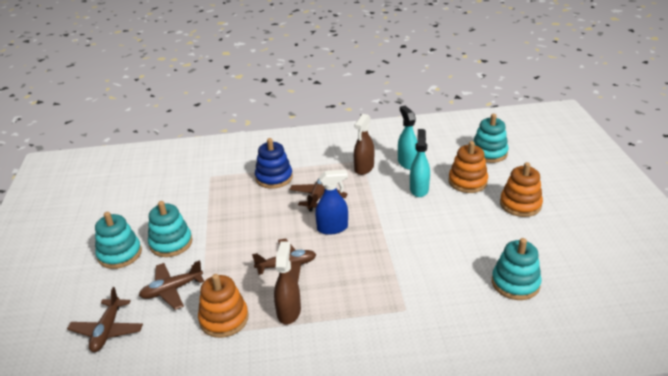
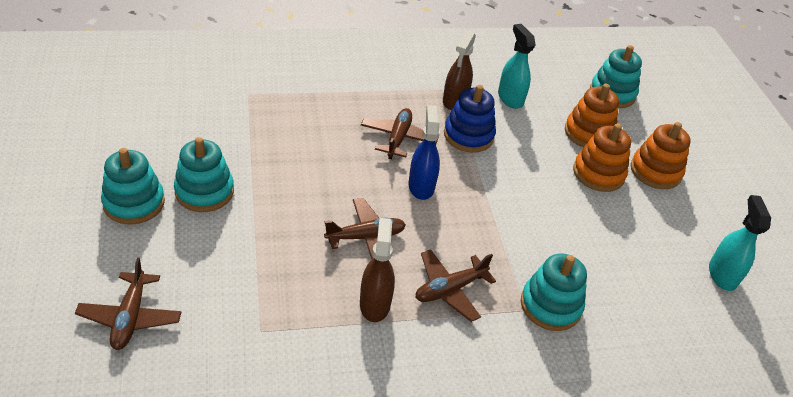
camera: 10 degrees left, 10 degrees up
brown plane [139,260,204,310] -> brown plane moved to [415,249,496,322]
orange stacking toy [198,274,249,338] -> orange stacking toy moved to [573,123,631,192]
blue stacking toy [255,138,293,188] -> blue stacking toy moved to [444,85,496,153]
blue spray bottle [315,170,348,235] -> blue spray bottle turned 75 degrees counterclockwise [408,105,440,200]
turquoise spray bottle [410,129,430,197] -> turquoise spray bottle moved to [709,195,771,291]
turquoise stacking toy [492,238,542,300] -> turquoise stacking toy moved to [521,253,587,331]

